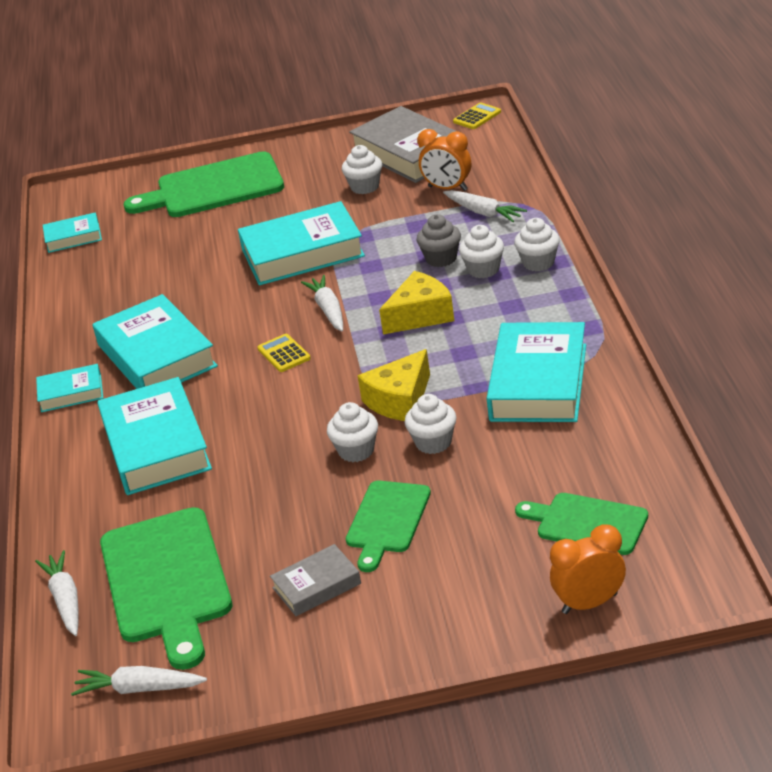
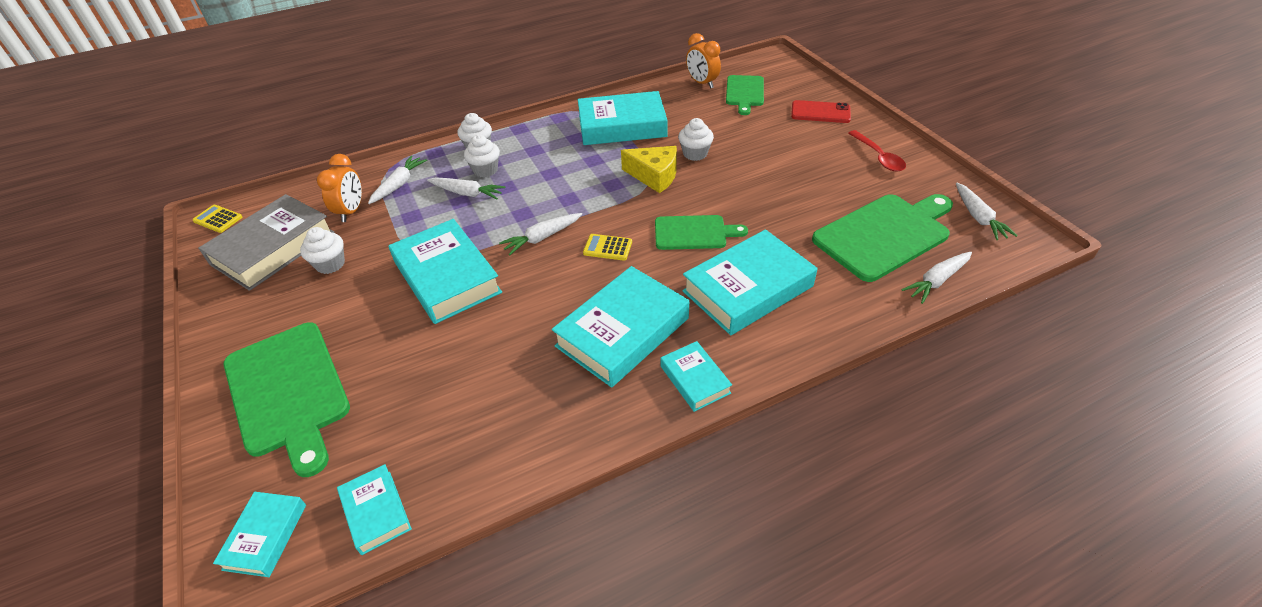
camera: 110 degrees left, 10 degrees up
yellow calculator [257,334,311,372] -> yellow calculator turned 60 degrees clockwise [583,234,632,261]
grey book [270,544,361,616] -> none
white cupcake [327,402,378,462] -> none
green cutting board [346,481,431,572] -> green cutting board moved to [655,215,748,250]
yellow cheese [379,271,454,334] -> none
grey cupcake [417,214,461,267] -> white carrot [427,177,505,199]
orange clock [550,524,626,614] -> orange clock moved to [686,33,721,88]
none -> turquoise book [213,492,306,577]
none -> red phone [791,100,851,123]
none -> red spoon [848,130,906,172]

